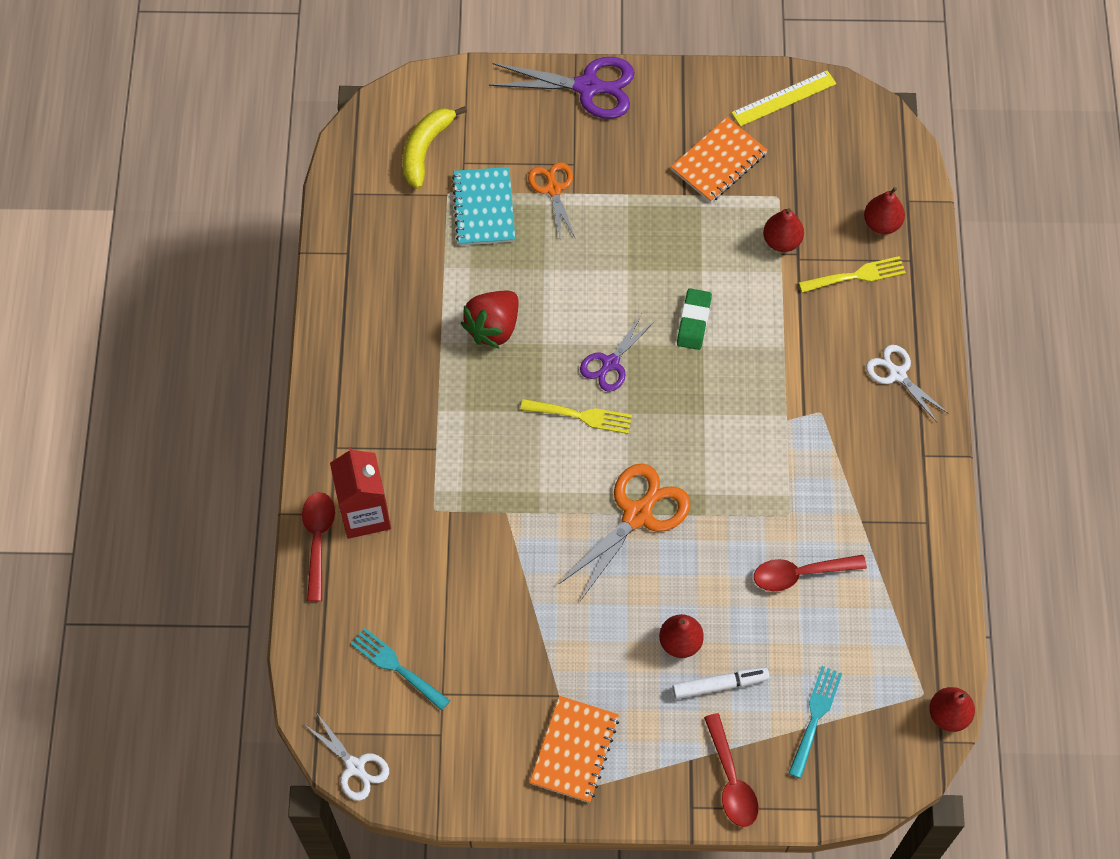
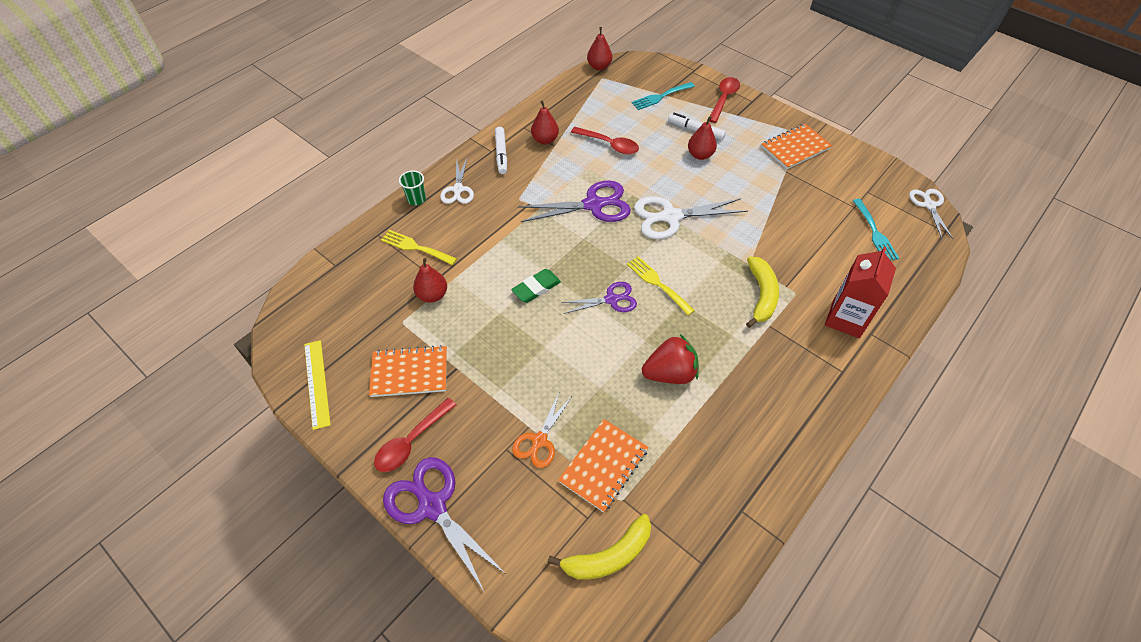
camera: 140 degrees left, 10 degrees down
red spoon [302,492,335,601] -> red spoon moved to [374,398,456,472]
turquoise notebook [452,167,515,245] -> orange notebook [558,419,649,513]
orange scissors [559,463,690,601] -> white scissors [634,196,748,239]
yellow ruler [732,70,836,127] -> yellow ruler turned 60 degrees clockwise [304,340,331,430]
red pear [864,187,905,234] -> red pear moved to [531,100,559,144]
none -> green cup [399,170,426,205]
none -> white marker [495,127,507,174]
none -> purple scissors [518,180,631,222]
none -> yellow banana [746,256,779,328]

